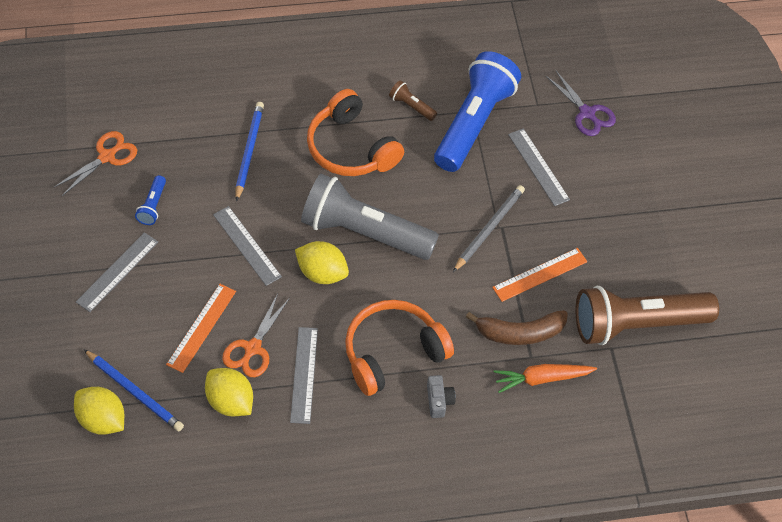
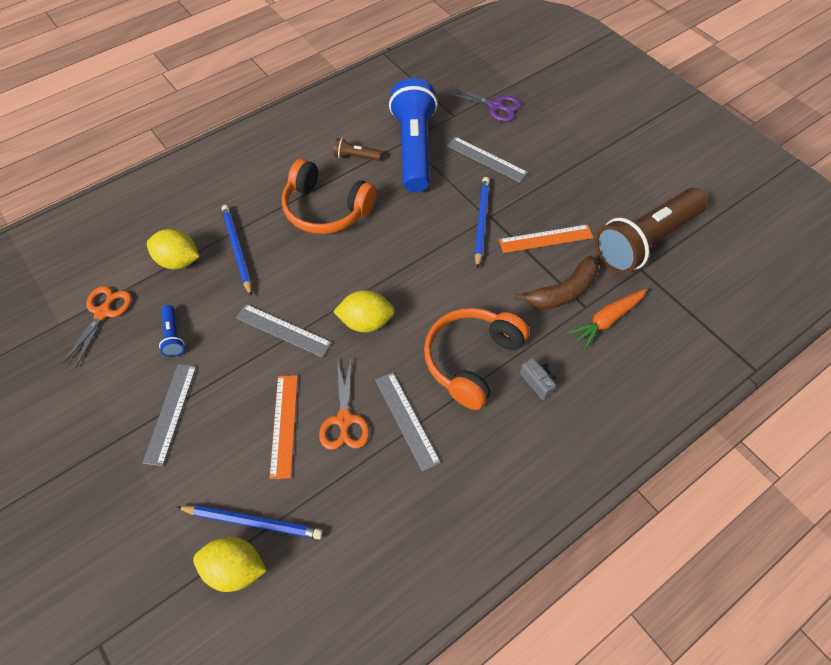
camera: 25 degrees left, 0 degrees up
yellow lemon [205,368,253,416] -> yellow lemon moved to [147,229,200,270]
grey flashlight [301,174,439,260] -> none
grey pencil [453,185,525,272] -> blue pencil [475,177,490,269]
orange ruler [492,248,587,302] -> orange ruler turned 45 degrees clockwise [499,224,593,253]

